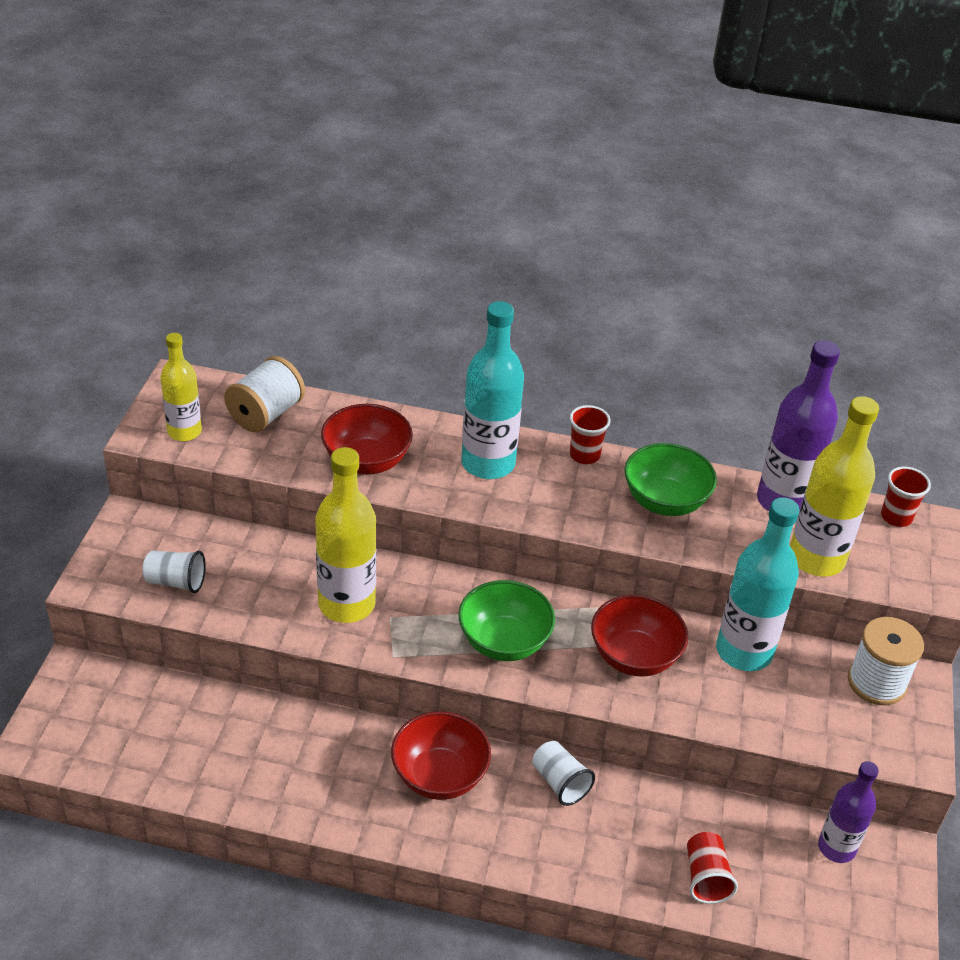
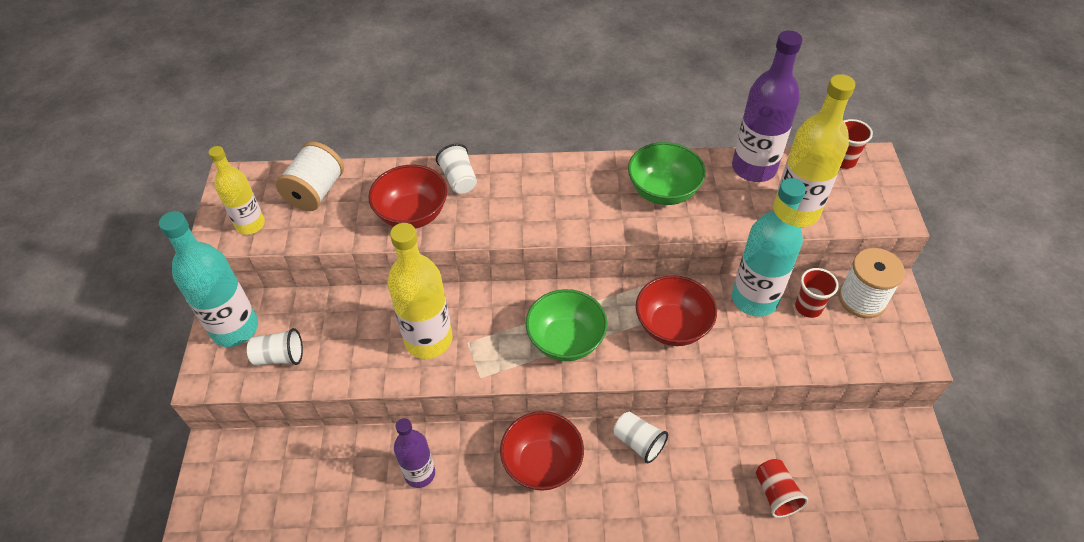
camera: 10 degrees left, 10 degrees up
turquoise bottle [461,301,524,479] -> turquoise bottle moved to [159,211,258,347]
red cup [570,405,611,464] -> red cup moved to [795,268,838,318]
purple bottle [818,761,879,863] -> purple bottle moved to [394,418,435,488]
none -> white cup [436,144,477,193]

